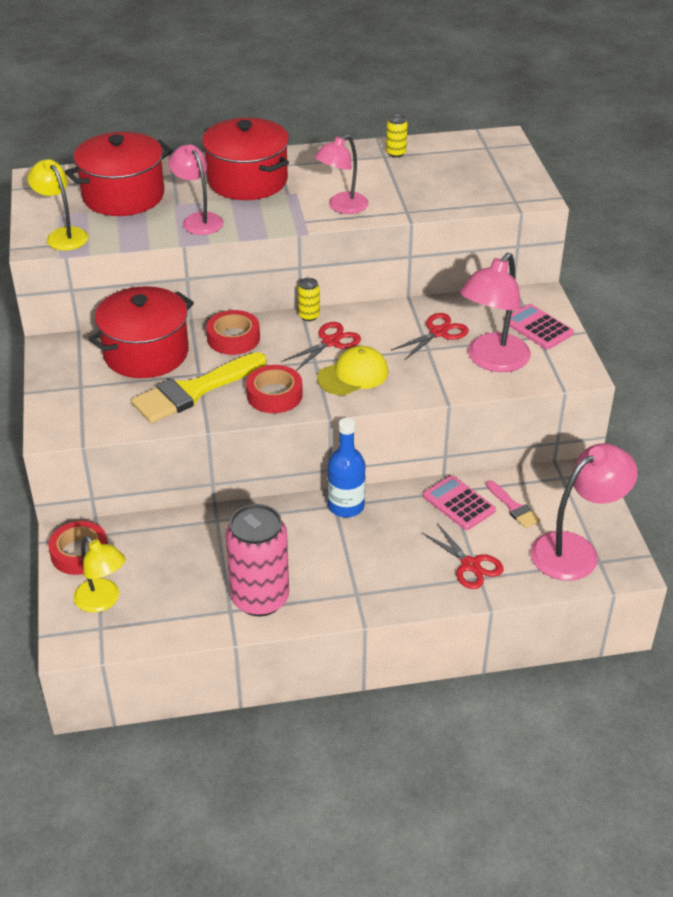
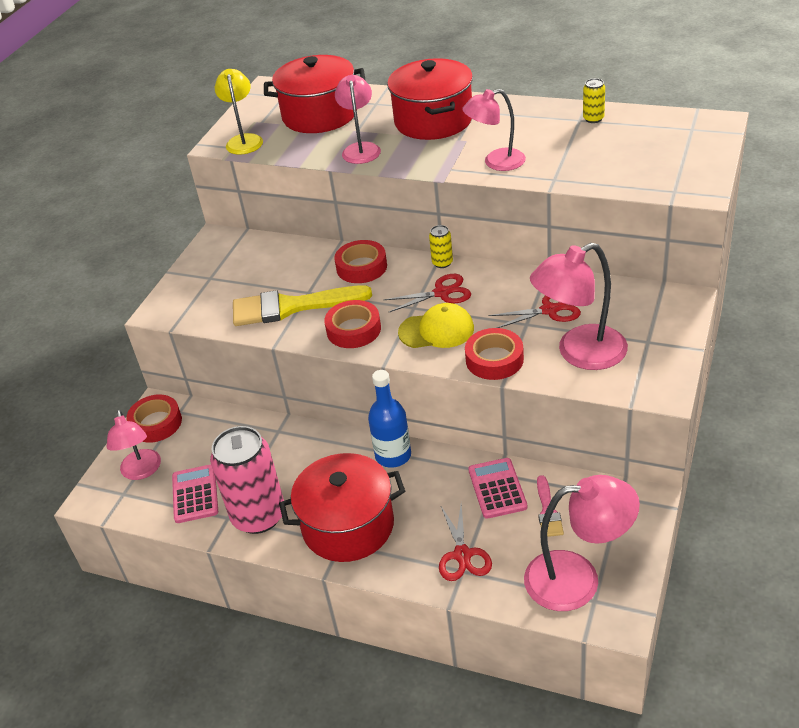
camera: 35 degrees right, 0 degrees up
yellow lamp [74,536,126,613] -> pink lamp [107,410,161,480]
red pot [88,286,194,378] -> red pot moved to [279,453,405,562]
pink calculator [504,304,574,349] -> pink calculator moved to [172,464,218,523]
none -> red tape [465,328,524,380]

